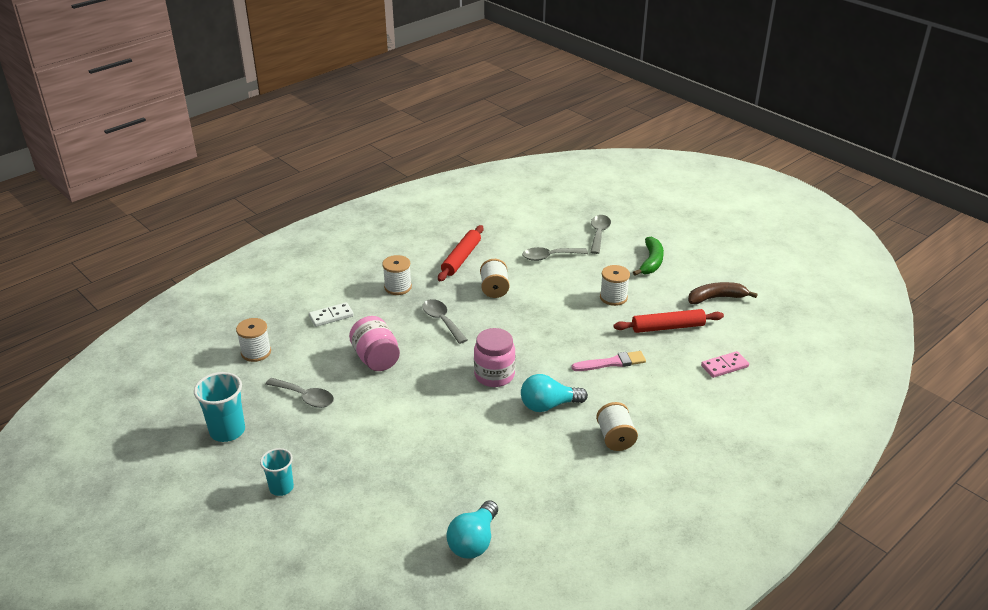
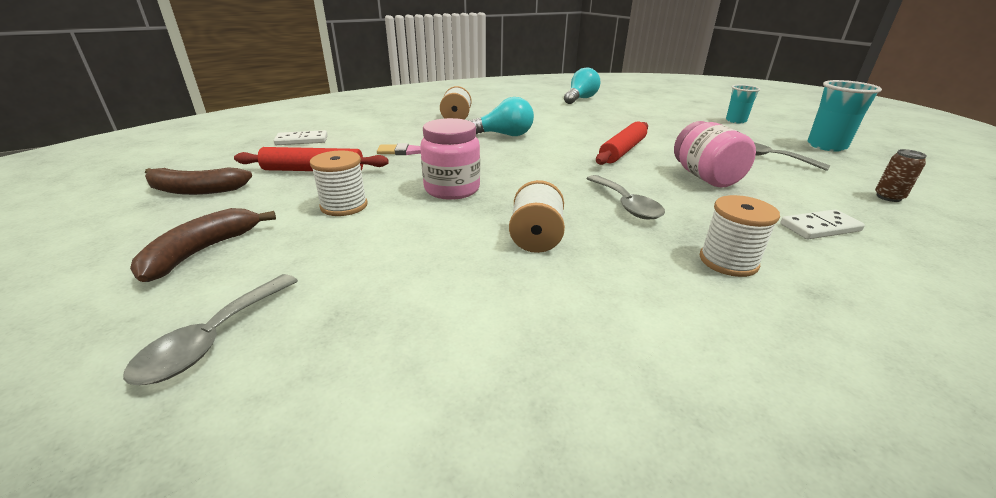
camera: 170 degrees left, 5 degrees down
white spool [236,318,271,362] -> brown can [875,149,927,202]
red rolling pin [438,225,483,281] -> red rolling pin moved to [596,122,648,165]
pink jar [474,328,516,387] -> pink jar moved to [420,118,480,200]
grey spoon [522,247,588,261] -> none
green banana [633,237,664,276] -> brown banana [130,208,276,282]
pink domino [701,351,749,378] -> white domino [274,130,328,145]

